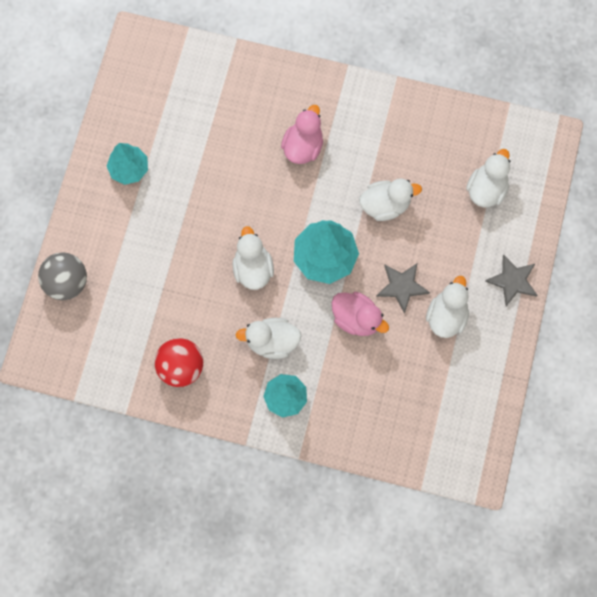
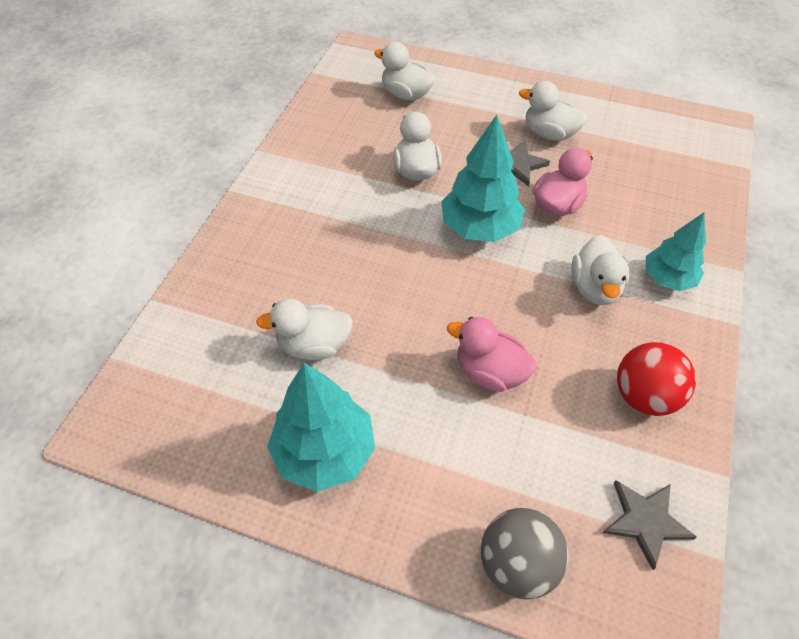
camera: 85 degrees left, 20 degrees down
turquoise tree [107,143,148,185] -> turquoise tree [267,363,375,492], size x1.54
white duck [232,226,274,290] -> white duck moved to [256,298,353,360]
pink duck [281,105,323,164] -> pink duck moved to [447,317,537,392]
grey star [485,254,538,306] -> grey star moved to [602,480,697,570]

